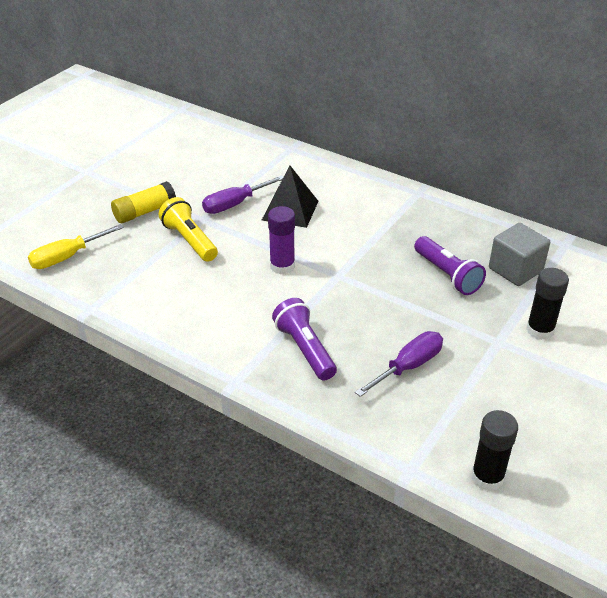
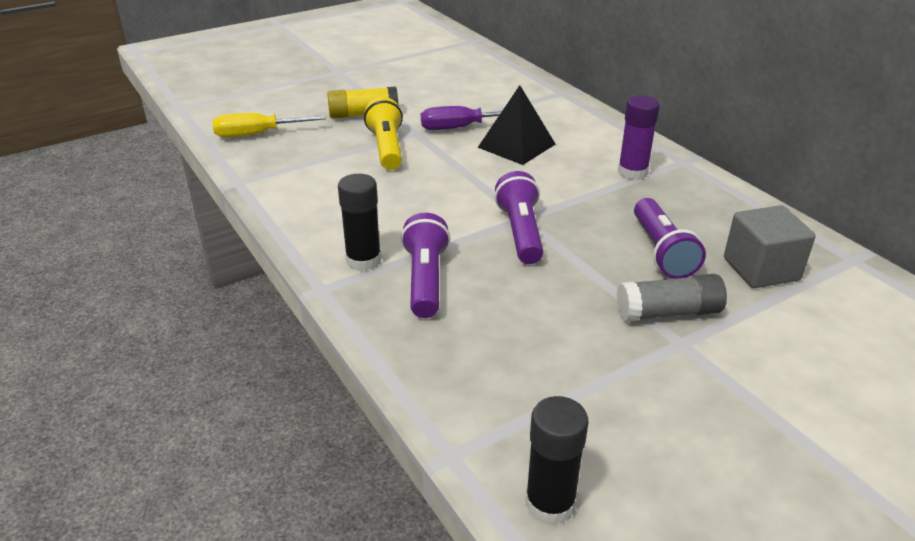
camera: 25 degrees right, 5 degrees down
purple glue stick [268,206,295,274] -> purple glue stick moved to [618,95,660,180]
purple screwdriver [355,331,443,397] -> none
black glue stick [526,268,569,340] -> black glue stick moved to [338,174,381,271]
none -> purple flashlight [494,171,544,264]
none -> grey glue stick [616,274,727,322]

